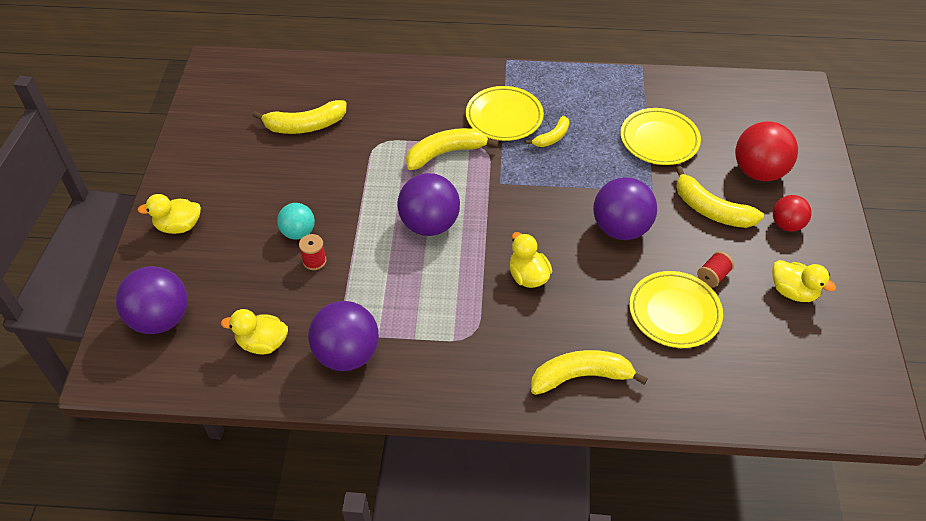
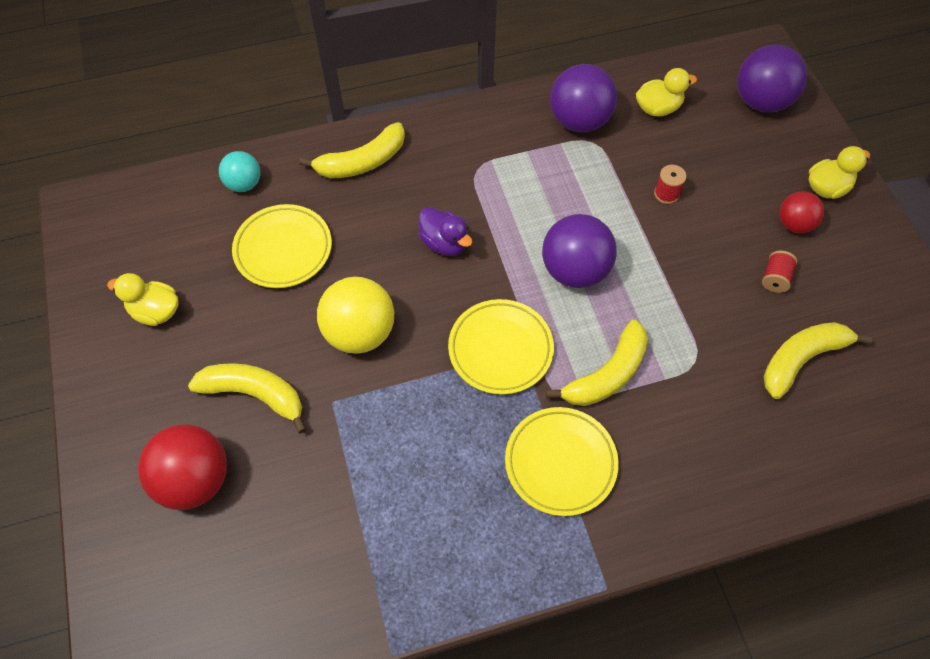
camera: 160 degrees right, 10 degrees up
turquoise ball [277,203,315,240] -> turquoise ball moved to [219,151,261,192]
yellow duck [510,232,552,288] -> purple duck [418,207,473,256]
yellow banana [526,116,569,147] -> none
purple ball [593,177,657,240] -> yellow ball [317,277,394,354]
yellow plate [620,108,701,165] -> yellow plate moved to [448,299,554,395]
red spool [697,251,734,287] -> red spool moved to [762,251,797,293]
red ball [773,195,812,232] -> red ball moved to [779,191,824,233]

